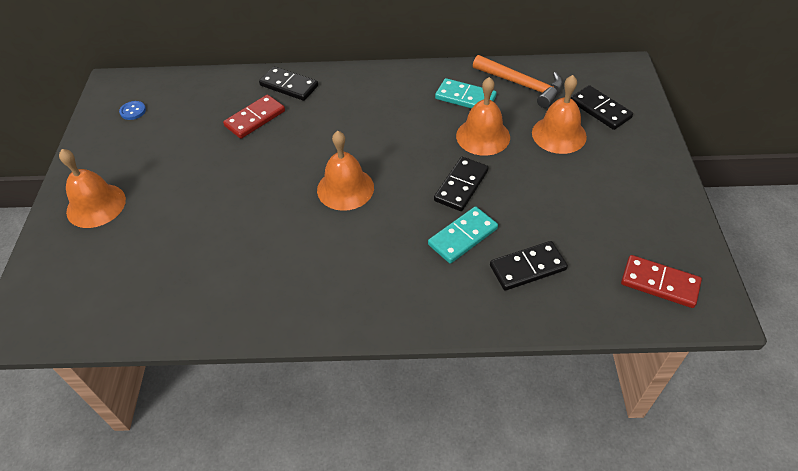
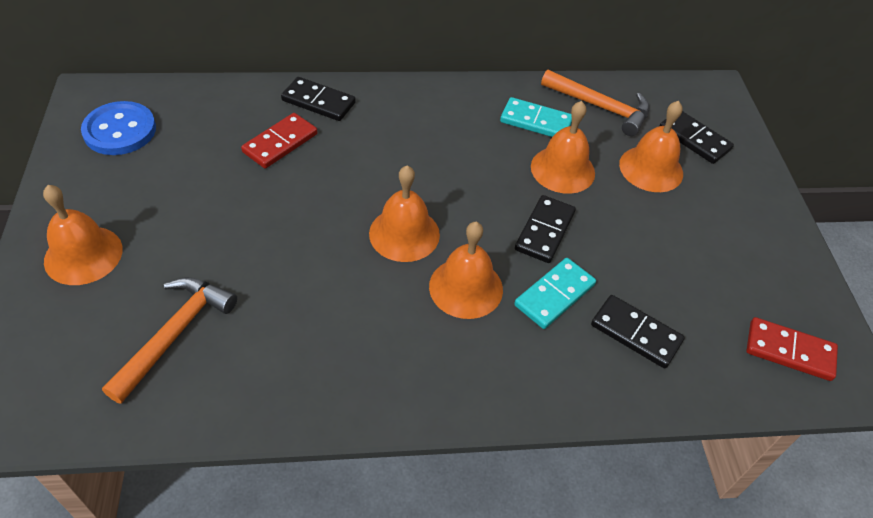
camera: 10 degrees left, 0 degrees up
blue button [119,101,146,120] -> blue button [81,101,156,155], size x2.17
black domino [490,241,568,291] -> black domino turned 60 degrees clockwise [591,295,685,369]
none -> orange hammer [102,277,237,404]
none -> orange bell [429,222,503,319]

